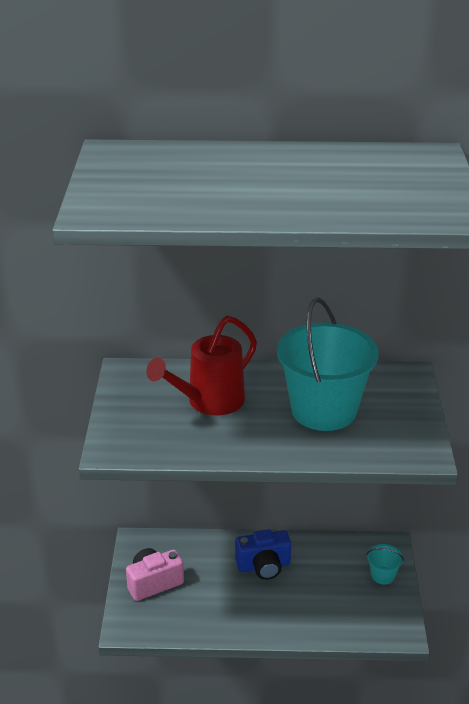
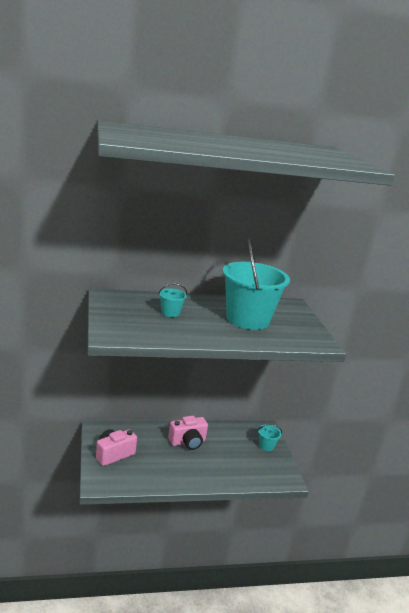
camera: 15 degrees left, 10 degrees down
red watering can [146,316,257,415] -> turquoise bucket [159,283,187,317]
blue camera [235,529,291,580] -> pink camera [168,416,208,450]

